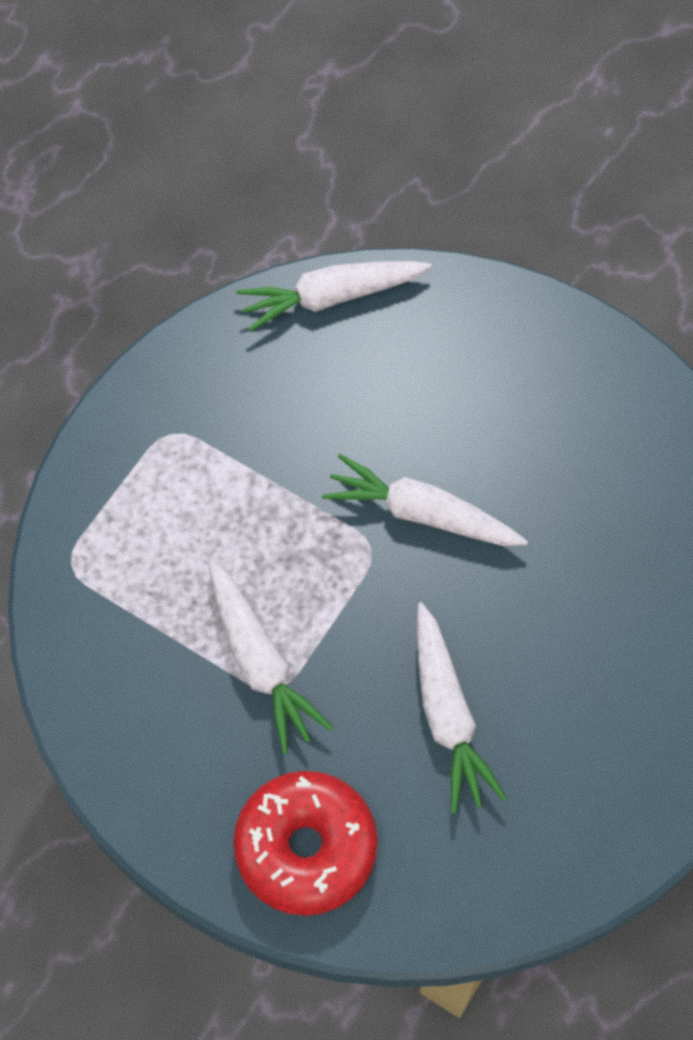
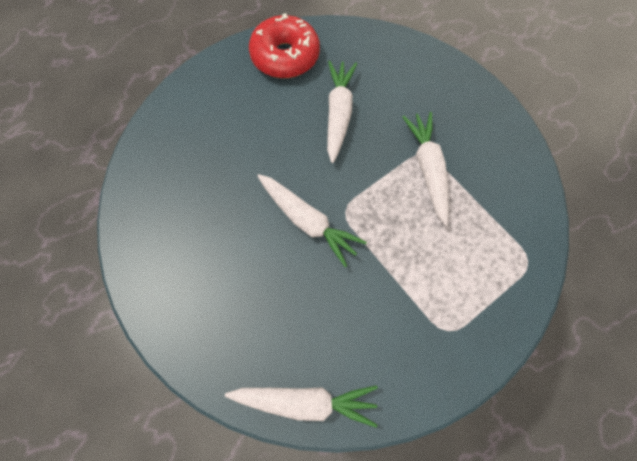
camera: 160 degrees left, 5 degrees up
red donut [233,771,378,916] -> red donut moved to [249,13,320,78]

